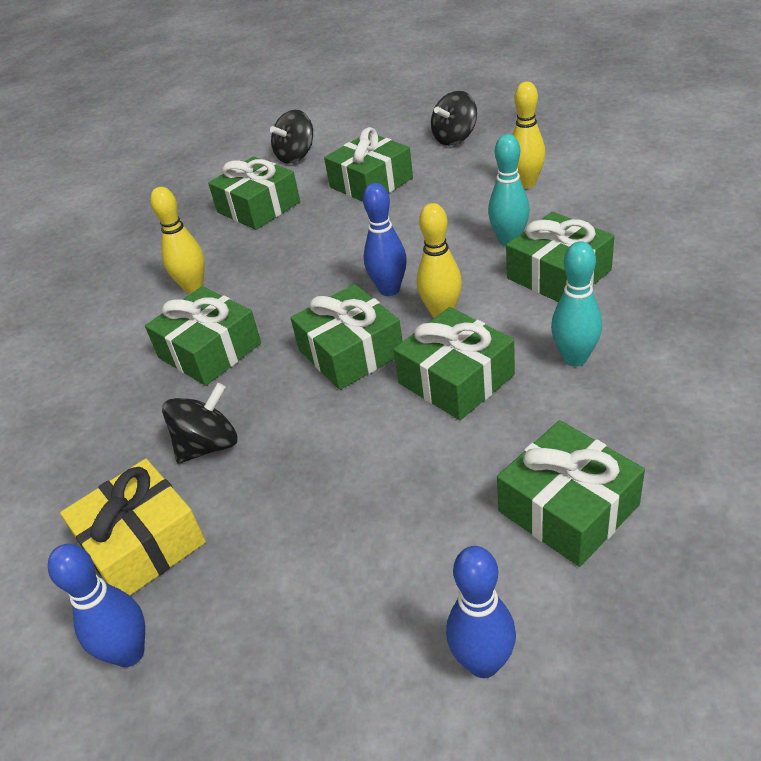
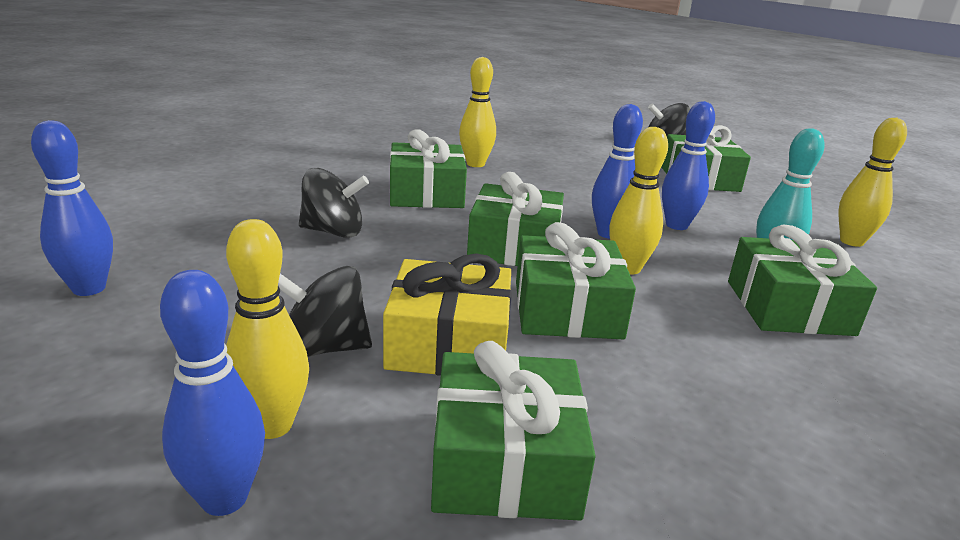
camera: 35 degrees right, 15 degrees down
yellow gift [60,459,206,595] -> yellow gift moved to [383,253,512,376]
green gift [208,156,300,230] -> none
black spinning top [431,91,477,146] -> black spinning top moved to [278,266,372,357]
turquoise bowling pin [551,241,602,367] -> none
none -> yellow bowling pin [226,219,309,439]
none -> blue bowling pin [662,101,715,230]

